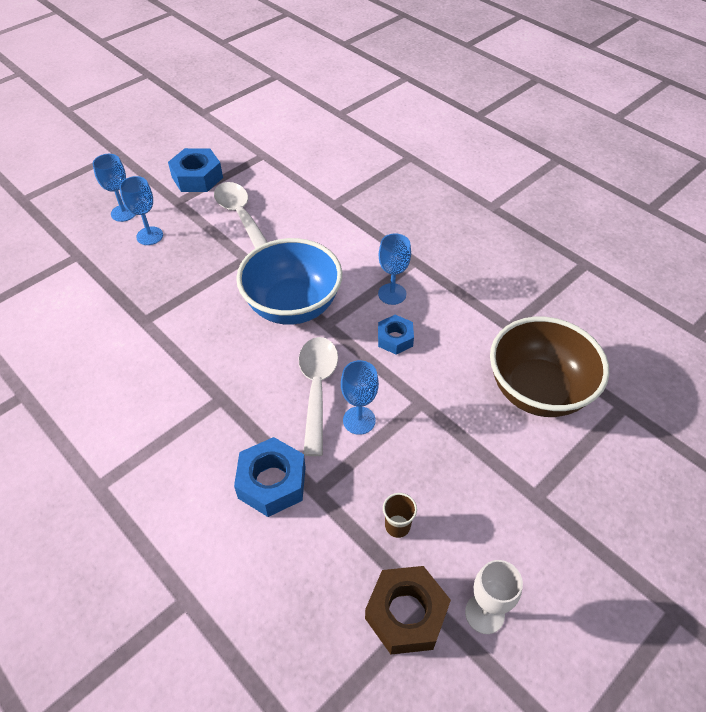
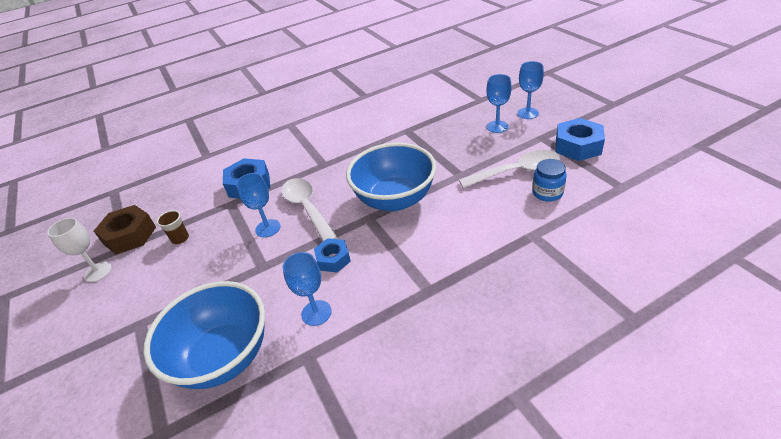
camera: 110 degrees right, 10 degrees down
white spoon [299,337,338,456] -> white spoon turned 135 degrees counterclockwise [281,178,338,241]
blue goblet [378,233,411,305] -> blue goblet moved to [283,252,332,326]
brown bowl [490,317,609,417] -> blue bowl [143,281,265,389]
none -> blue jar [532,159,566,202]

